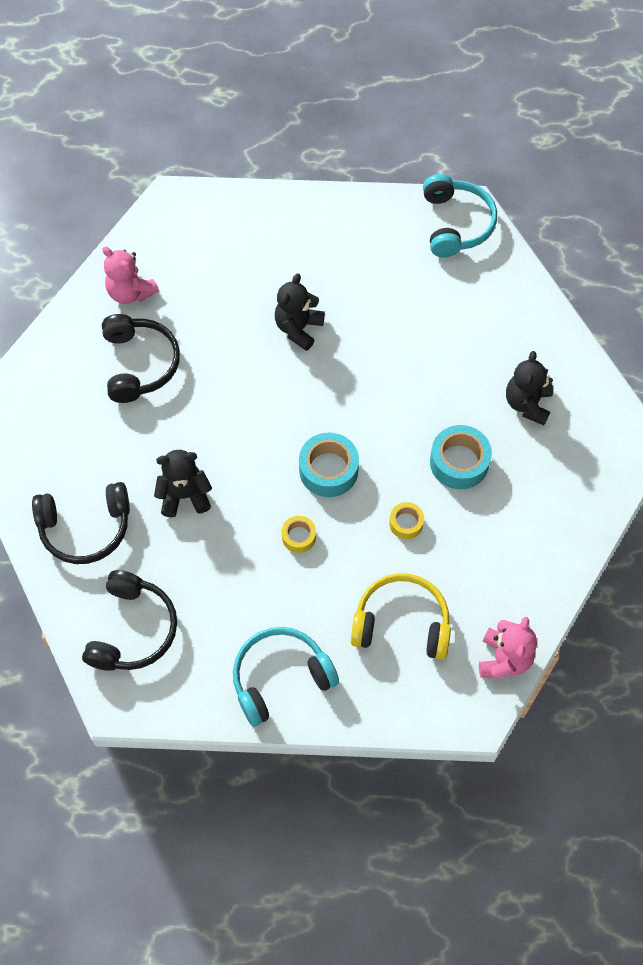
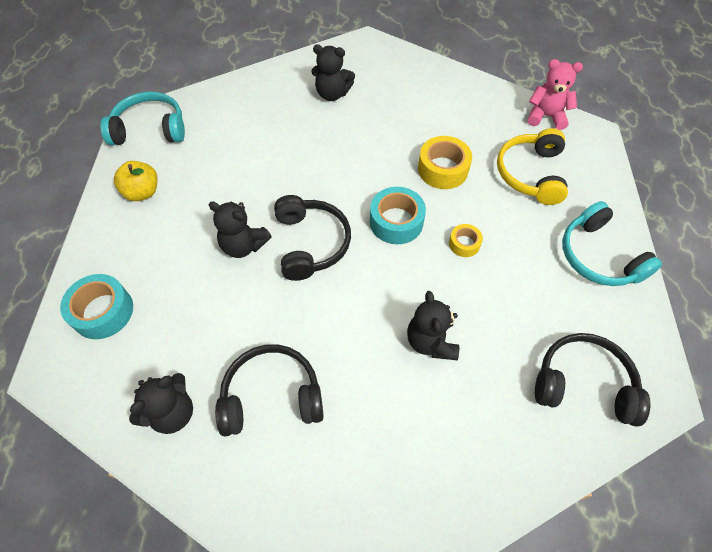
camera: 90 degrees left, 5 degrees down
black headphones [32,482,130,564] -> black headphones moved to [274,195,351,281]
pink teddy bear [102,247,159,304] -> black teddy bear [129,373,193,434]
yellow tape [389,502,424,539] -> yellow tape [418,136,472,189], size x1.77
turquoise tape [430,425,492,489] -> turquoise tape moved to [60,274,133,339]
none -> yellow apple [114,161,158,201]

